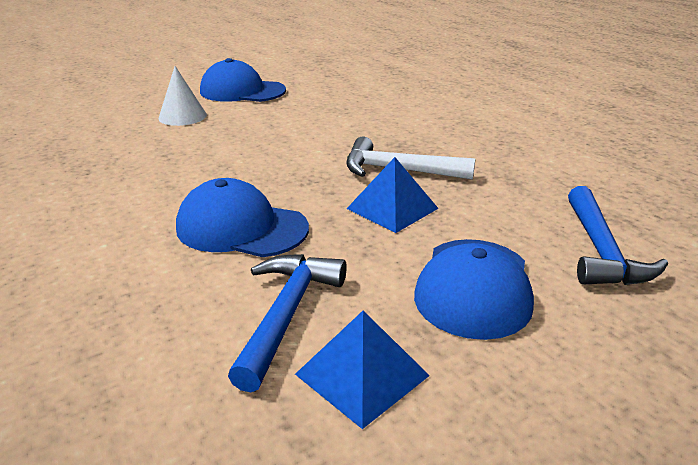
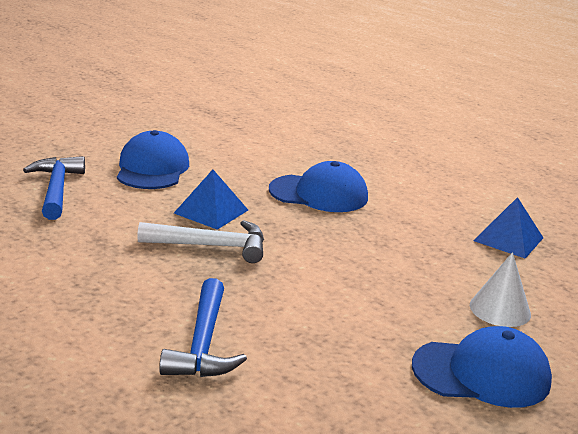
camera: 165 degrees right, 5 degrees down
blue hammer [228,254,347,392] -> blue hammer moved to [159,278,247,377]
blue pyramid [295,311,430,429] -> blue pyramid moved to [473,197,543,259]

